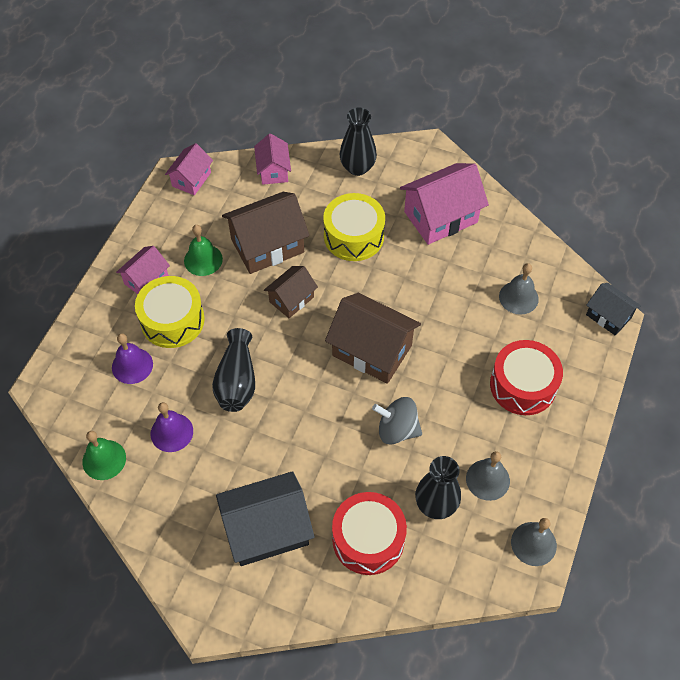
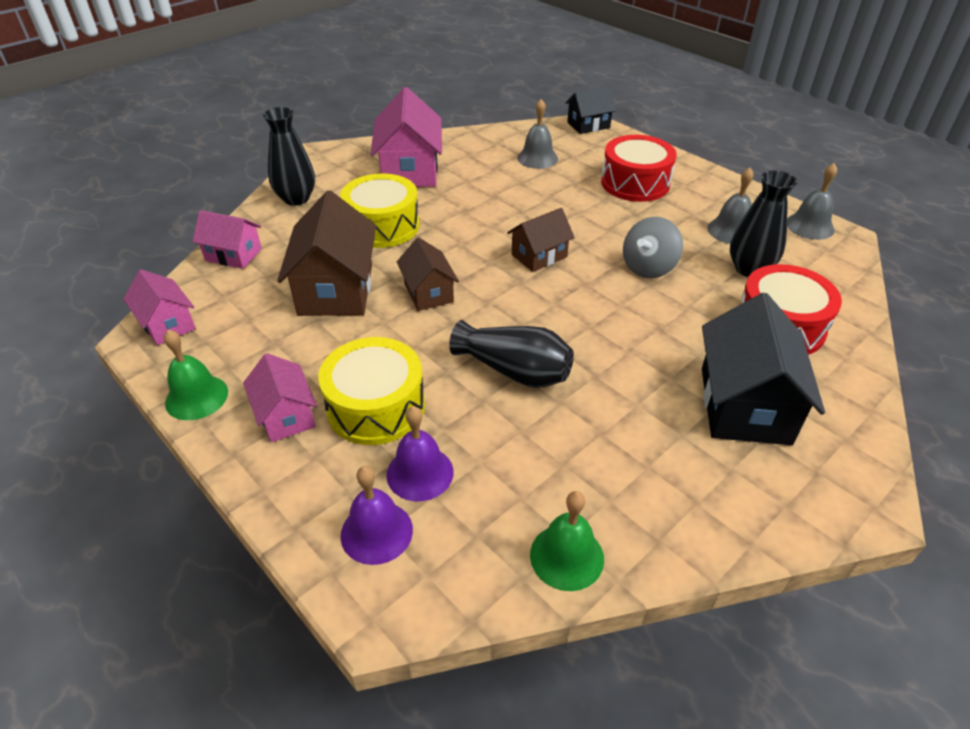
camera: 65 degrees left, 15 degrees down
purple bell [151,402,193,452] -> purple bell moved to [341,466,413,565]
green bell [184,225,223,276] -> green bell moved to [164,330,228,420]
brown house [325,293,421,384] -> brown house [507,208,575,272], size x0.58

